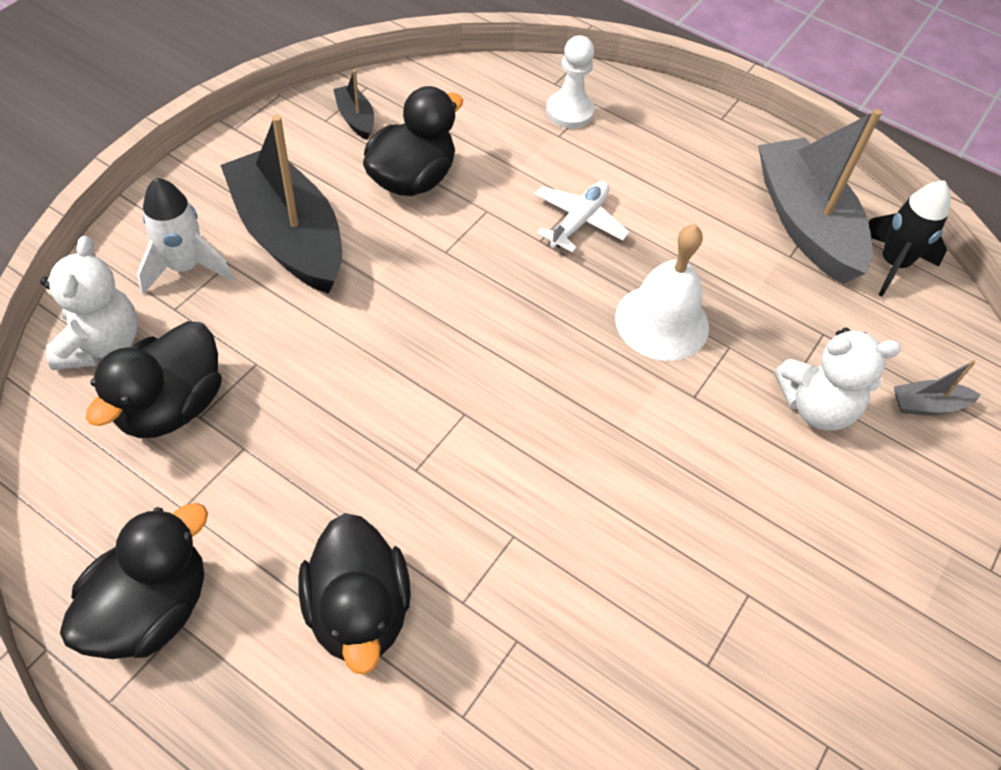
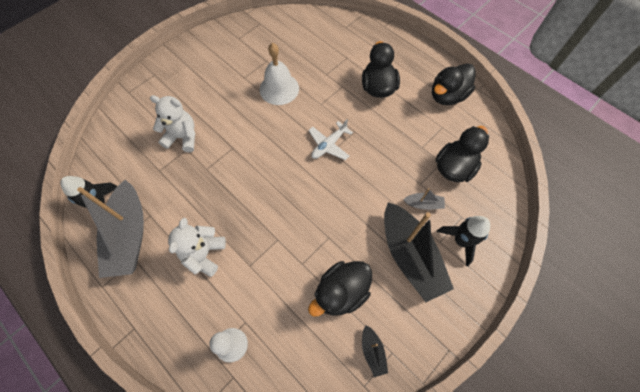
camera: 165 degrees left, 10 degrees up
white teddy bear [40,236,138,370] -> white teddy bear moved to [168,218,226,277]
white rocket [137,178,233,294] -> black rocket [437,216,490,266]
white plane [535,181,630,253] -> white plane moved to [308,119,353,160]
white bell [615,224,709,361] -> white bell moved to [260,43,299,105]
grey boat [894,360,981,415] -> grey boat moved to [403,188,445,210]

